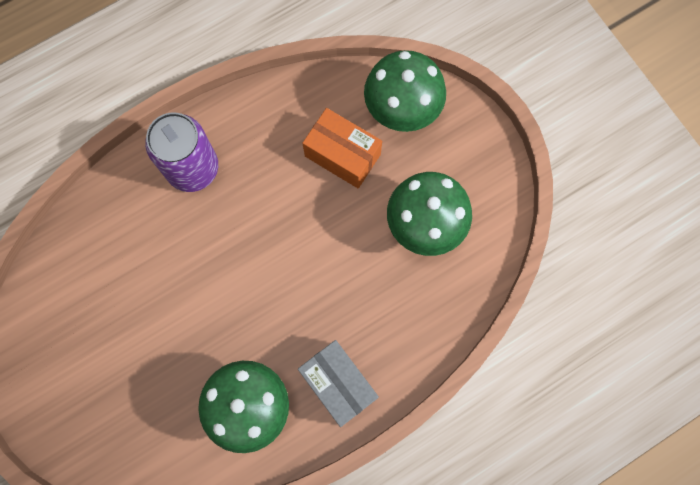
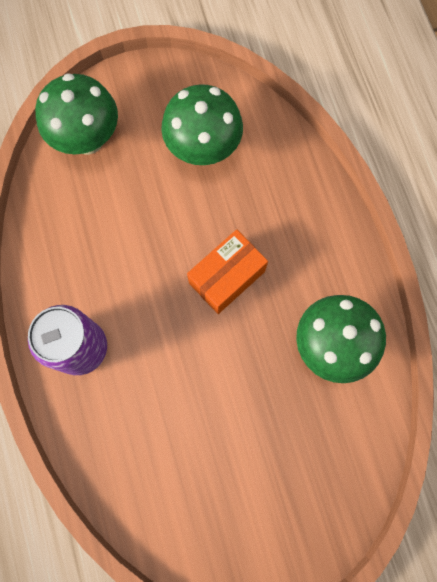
camera: 75 degrees left, 0 degrees up
grey box [298,340,379,427] -> none
orange box [303,108,382,188] -> orange box moved to [187,230,268,314]

